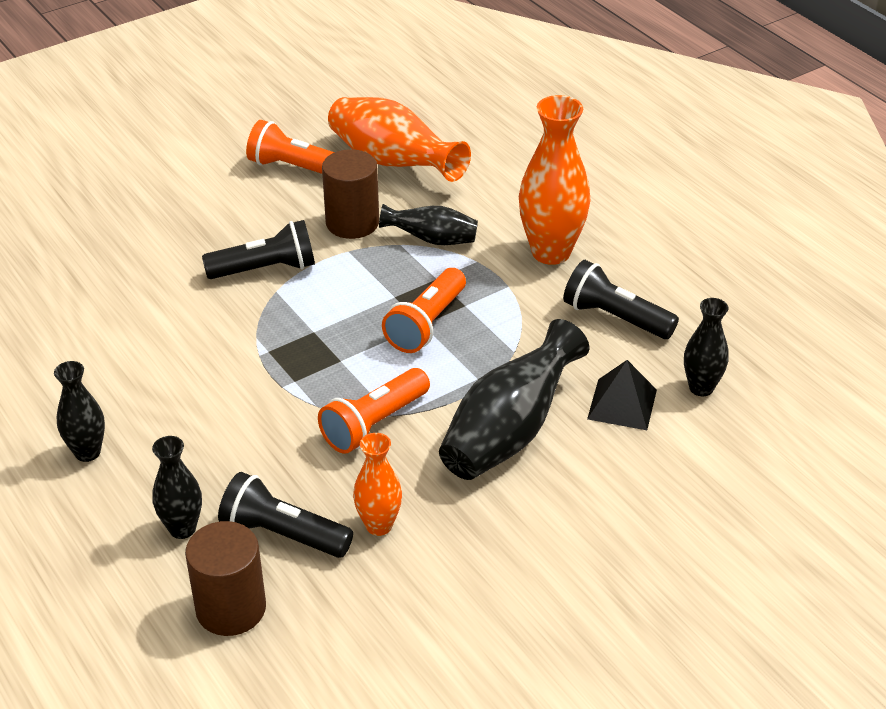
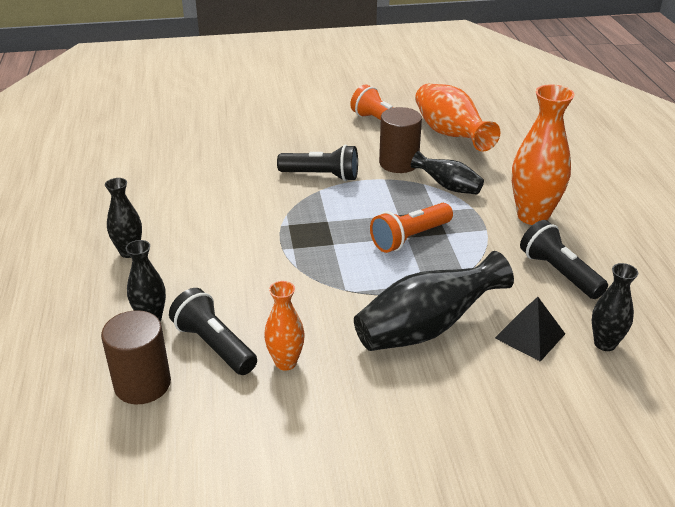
camera: 25 degrees right, 5 degrees down
orange flashlight [318,368,430,454] -> none

